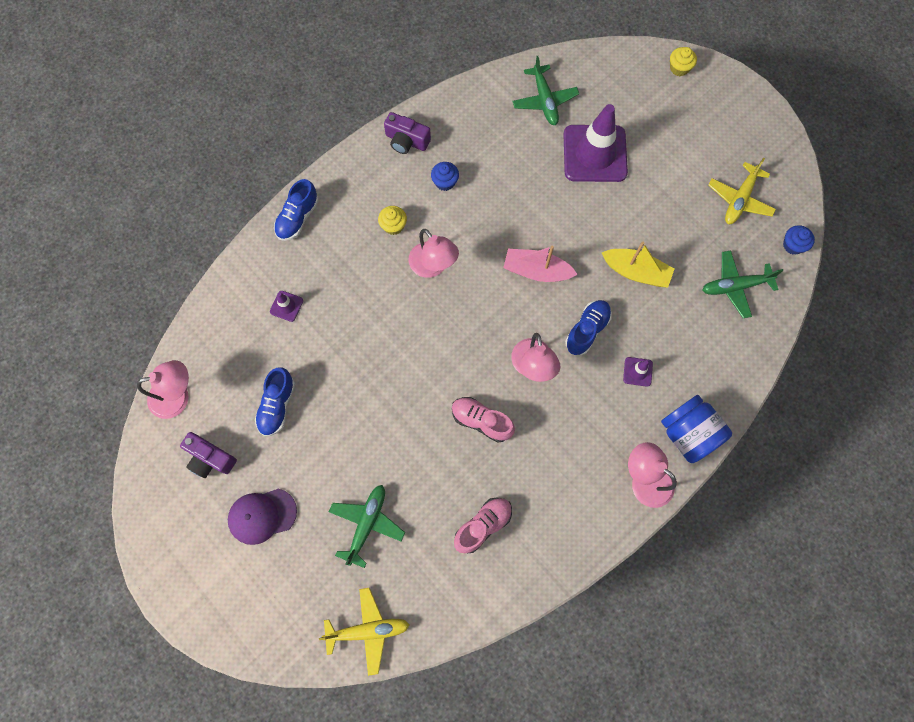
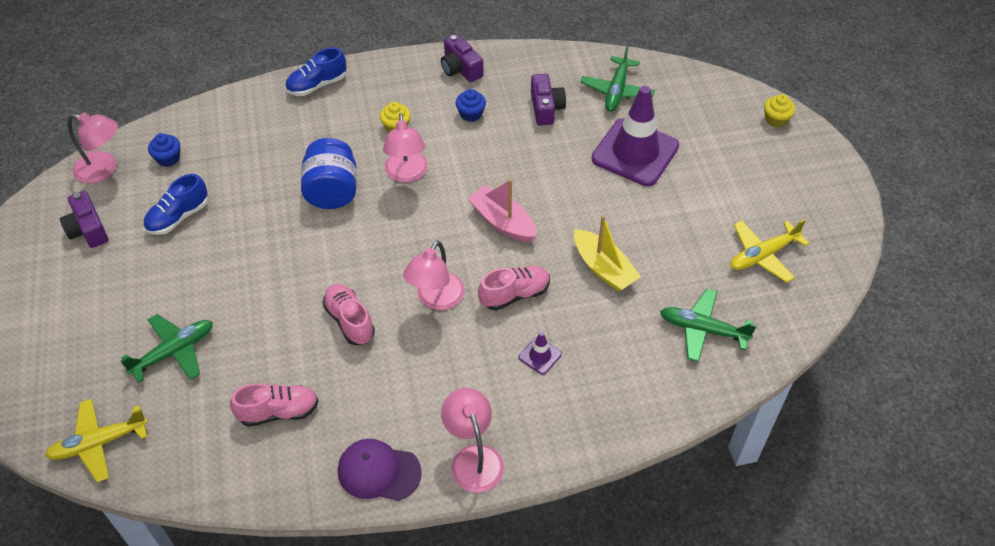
camera: 30 degrees right, 20 degrees down
purple cap [228,489,297,545] -> purple cap moved to [338,439,422,501]
purple traffic cone [270,291,303,322] -> none
yellow plane [319,588,409,676] -> yellow plane turned 135 degrees clockwise [45,399,148,482]
blue shoe [565,300,612,355] -> pink shoe [478,266,550,310]
blue jar [661,395,732,463] -> blue jar moved to [301,138,357,209]
blue cupcake [783,225,815,255] -> blue cupcake moved to [148,133,180,167]
none -> purple camera [531,74,566,126]

